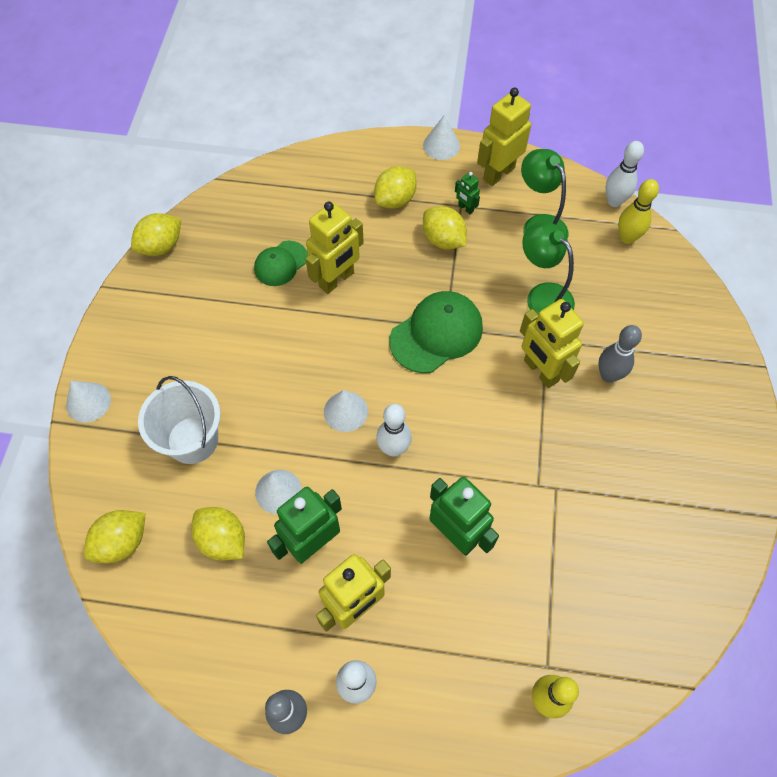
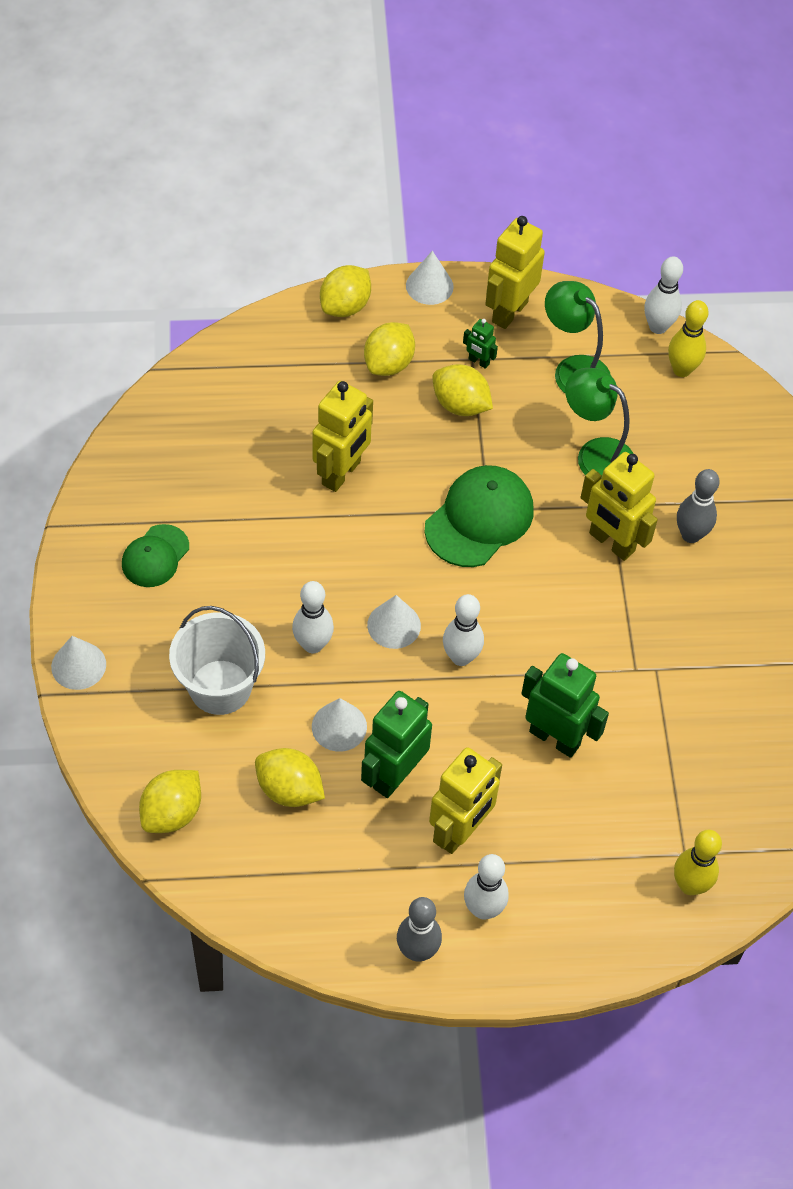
camera: 15 degrees left, 5 degrees down
yellow lemon [131,213,181,256] -> yellow lemon moved to [320,265,371,317]
green cap [254,241,308,286] -> green cap moved to [122,524,189,587]
none -> white bowling pin [292,581,334,653]

